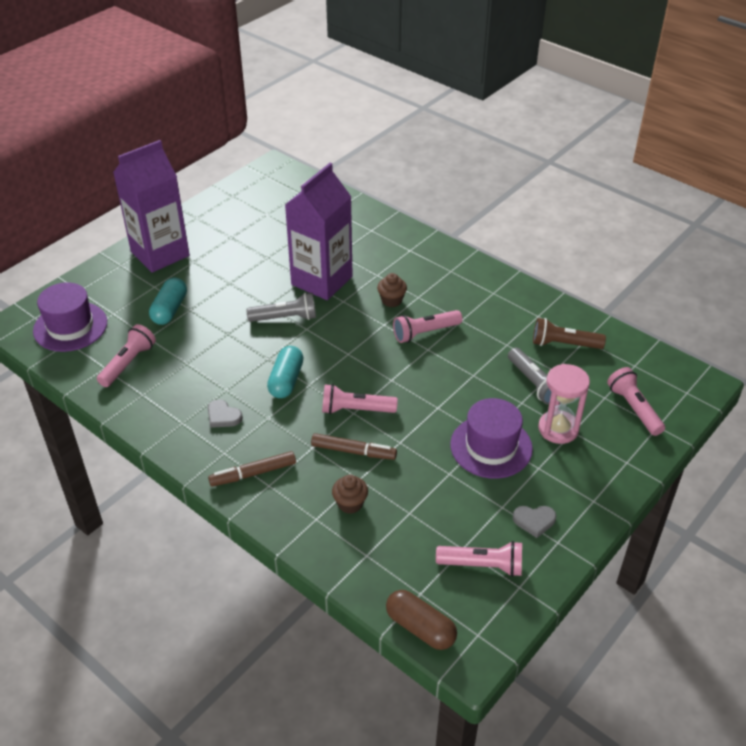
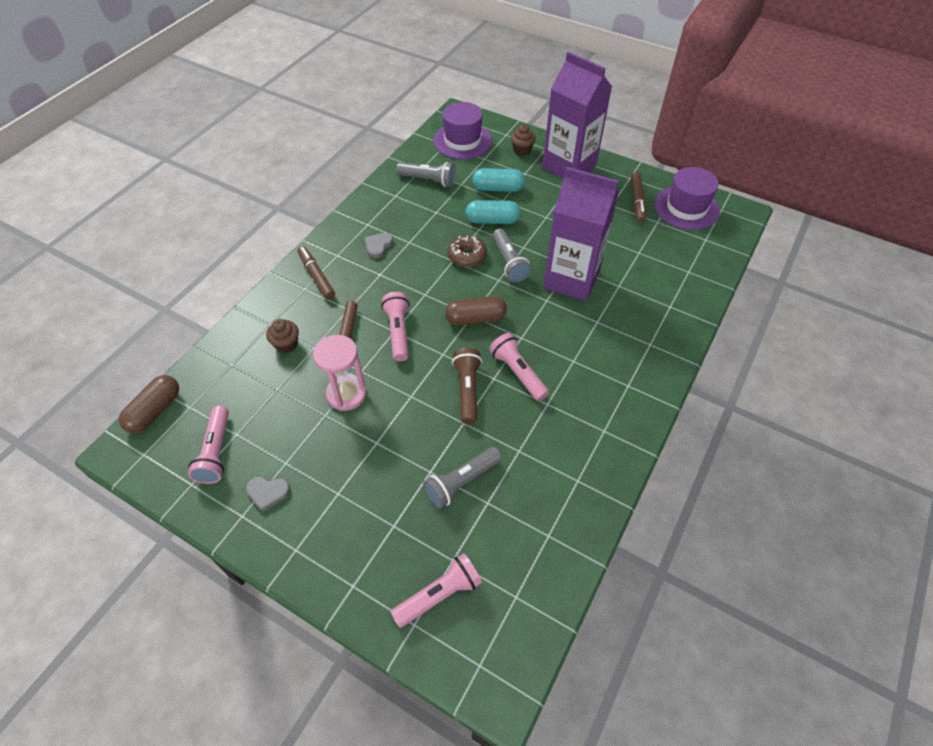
camera: 80 degrees right, 10 degrees up
pink flashlight [97,324,156,387] -> grey flashlight [396,162,456,187]
turquoise capsule [267,346,304,398] -> turquoise capsule moved to [466,200,521,224]
brown cupcake [377,273,407,307] -> brown cupcake moved to [511,124,536,156]
purple hat [450,398,533,479] -> purple hat moved to [654,167,720,230]
grey heart [513,506,556,538] -> grey heart turned 75 degrees counterclockwise [246,476,291,512]
brown flashlight [533,318,606,349] -> brown flashlight moved to [452,348,482,424]
pink hourglass [538,364,590,444] -> pink hourglass moved to [313,335,367,411]
none -> brown capsule [445,296,507,326]
none -> brown donut [448,235,487,267]
none -> brown marker [631,172,646,223]

